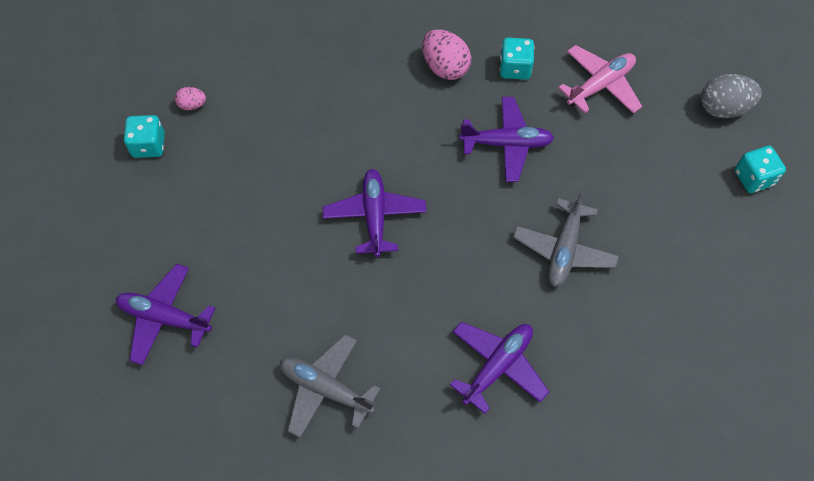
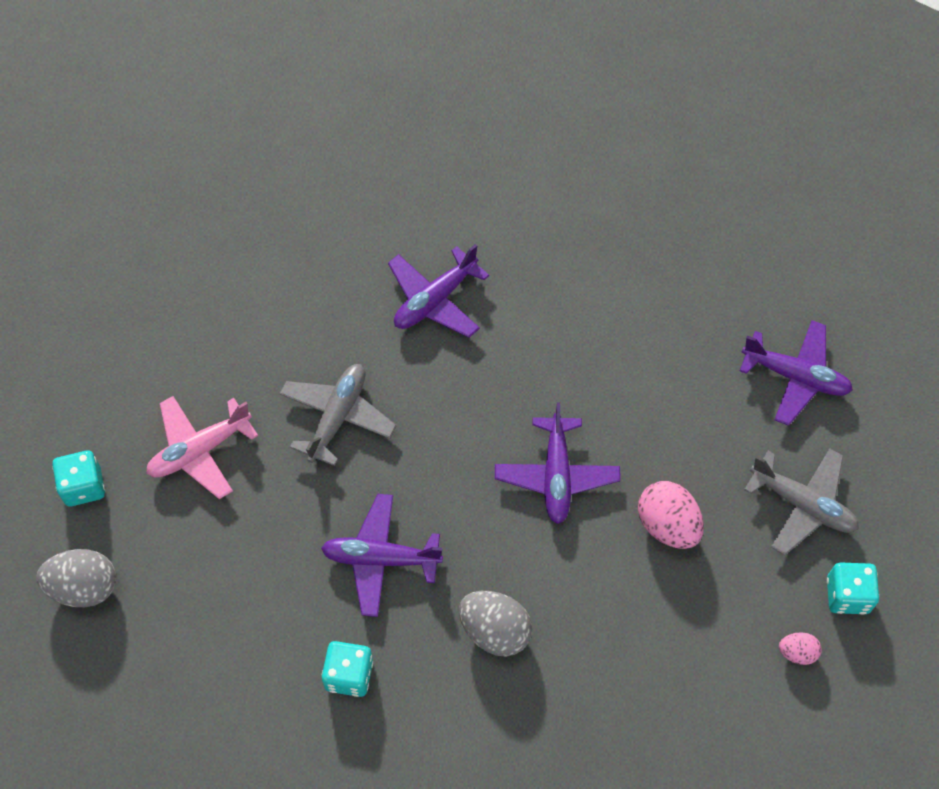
camera: 175 degrees left, 0 degrees up
grey plane [280,334,381,438] -> grey plane moved to [744,448,859,555]
pink egg [422,30,471,80] -> pink egg moved to [638,481,704,549]
pink plane [558,45,642,113] -> pink plane moved to [146,396,258,499]
none -> grey egg [459,591,533,656]

